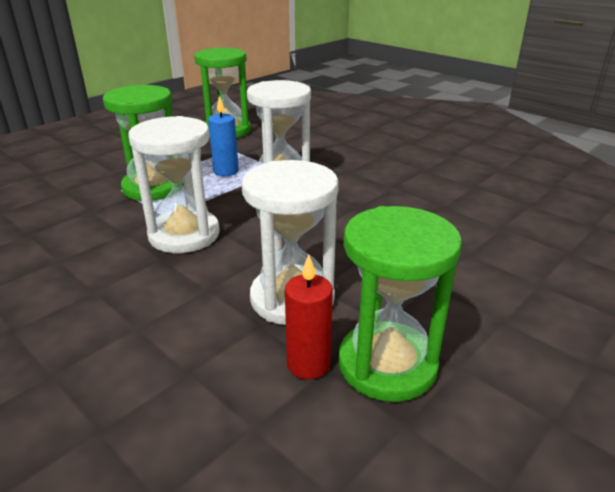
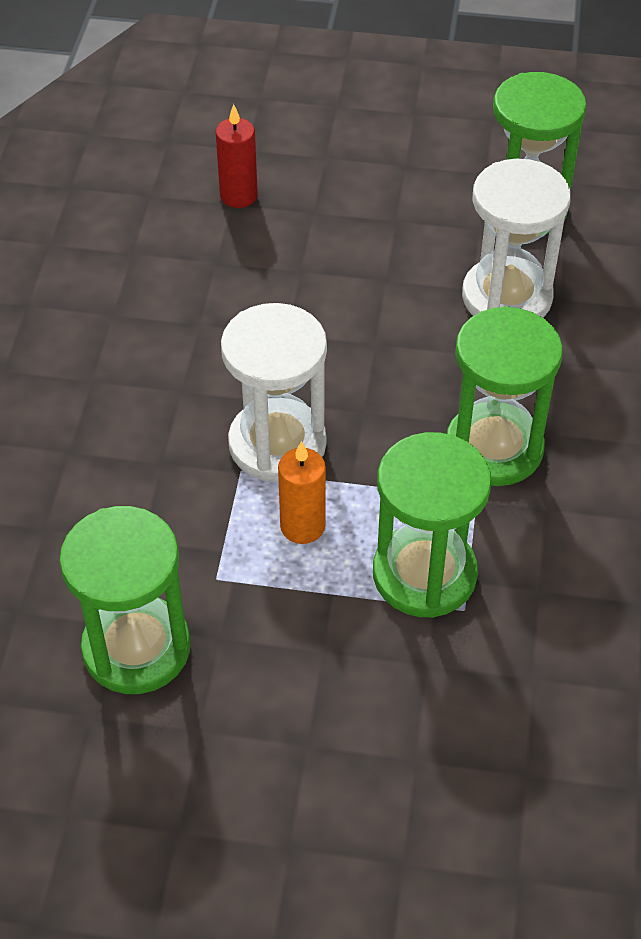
camera: 125 degrees left, 20 degrees up
white hourglass [128,116,220,253] -> green hourglass [447,306,563,486]
blue candle [208,96,239,176] -> orange candle [278,441,326,544]
red candle [285,254,333,380] -> red candle moved to [216,104,258,208]

